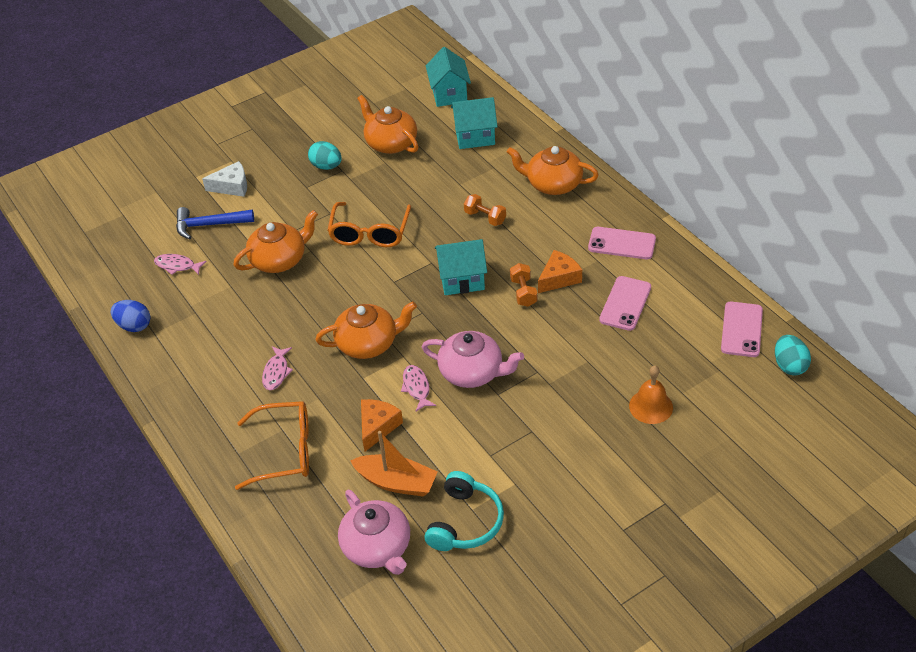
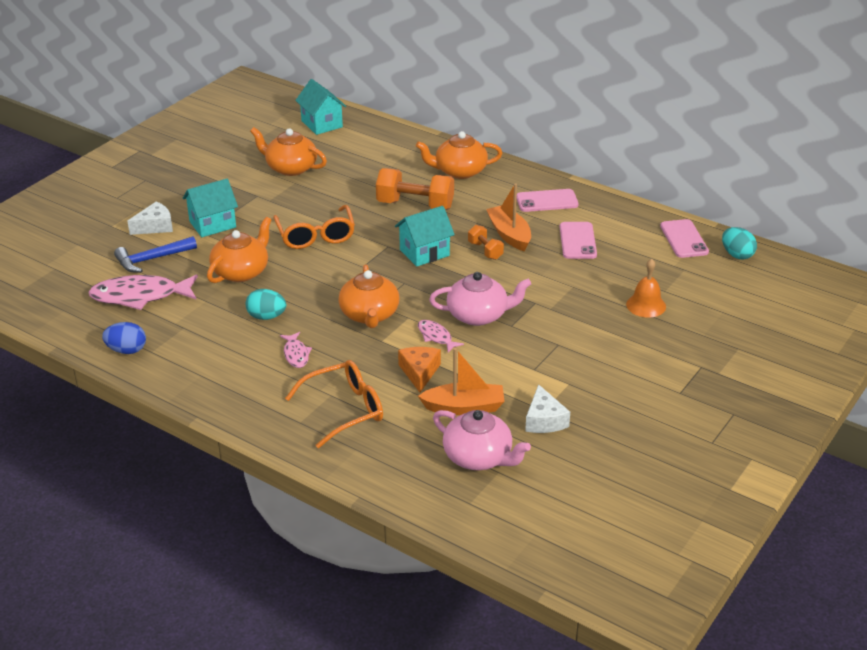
camera: 25 degrees left, 10 degrees down
pink fish [154,254,207,275] -> pink fish [88,275,198,310], size x1.98
turquoise egg [308,141,342,170] -> turquoise egg moved to [245,289,286,320]
orange teapot [315,301,417,359] -> orange teapot turned 120 degrees clockwise [338,264,399,328]
turquoise headphones [425,471,504,551] -> white cheese [525,384,570,433]
turquoise house [451,97,498,149] -> turquoise house moved to [182,179,238,237]
orange dumbbell [464,194,506,226] -> orange dumbbell [376,168,454,210], size x1.90
orange cheese [538,250,582,293] -> orange boat [486,184,531,252]

